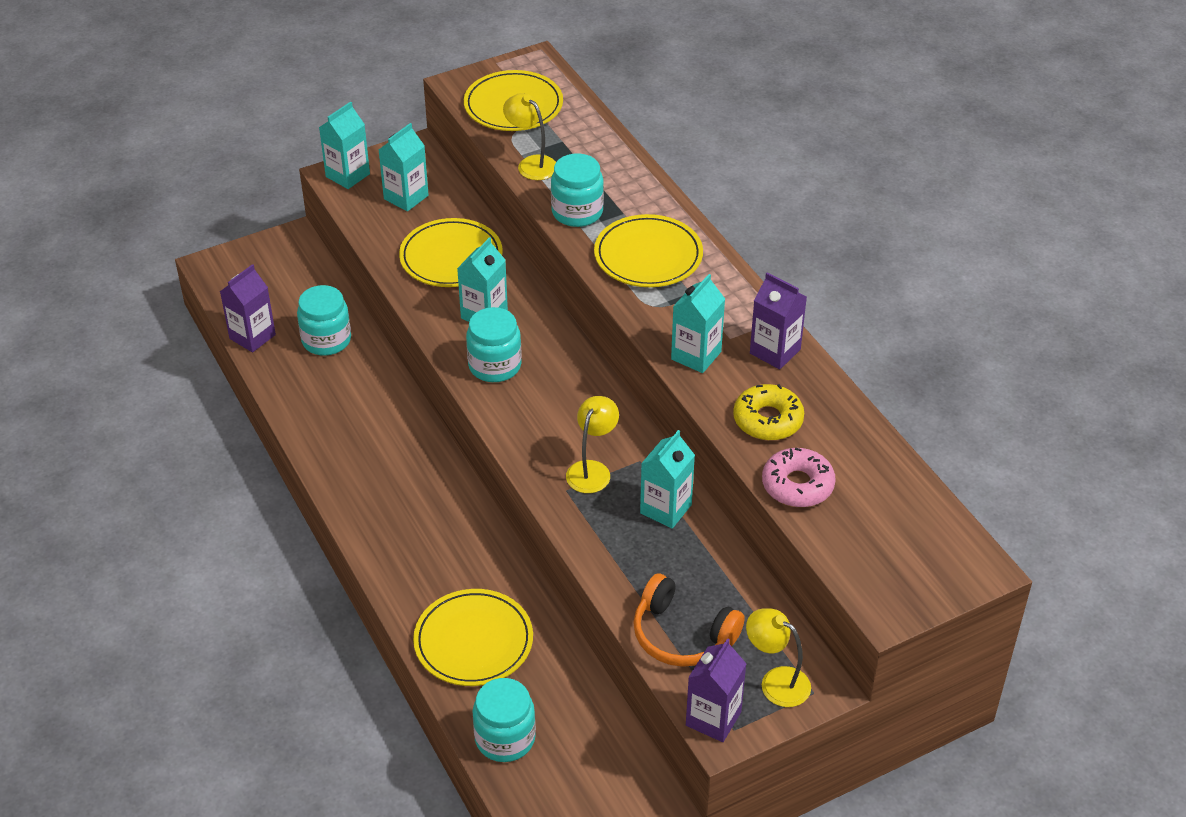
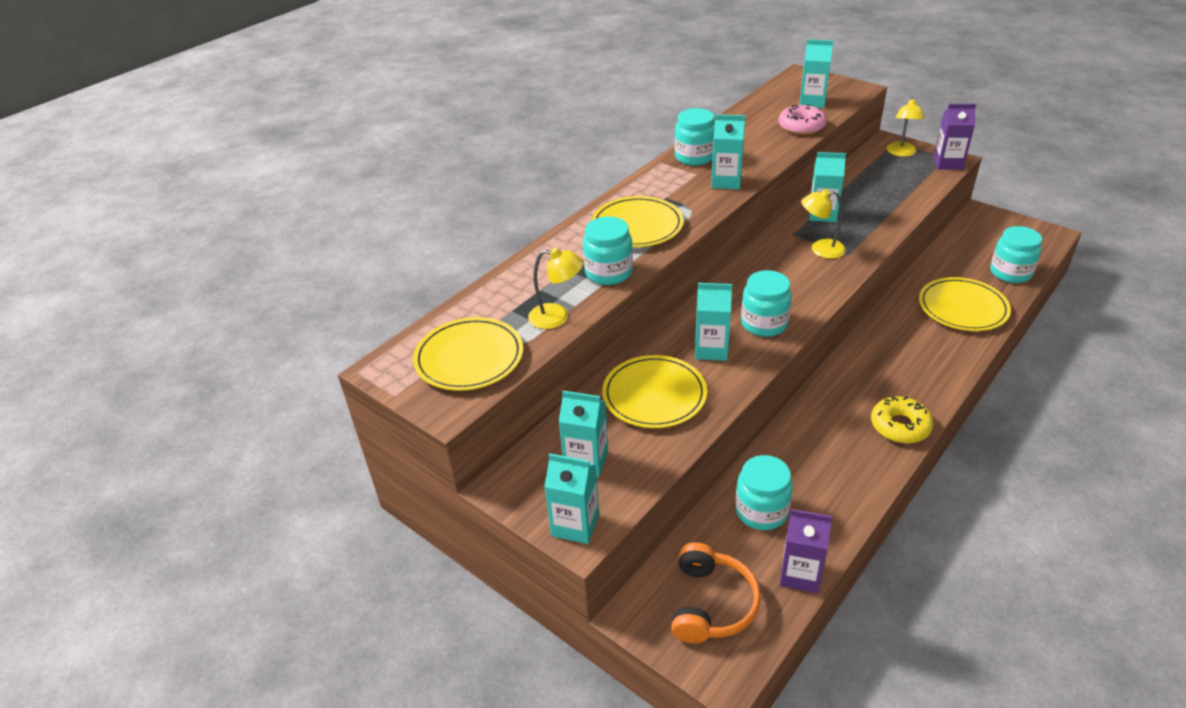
camera: 110 degrees left, 5 degrees down
yellow lamp [503,93,556,180] -> yellow lamp turned 105 degrees counterclockwise [528,248,584,329]
orange headphones [633,573,745,667] -> orange headphones moved to [671,542,761,644]
yellow donut [733,384,804,441] -> yellow donut moved to [871,396,933,443]
purple carton [750,272,807,369] -> turquoise jar [675,108,715,166]
none -> turquoise carton [799,39,833,108]

